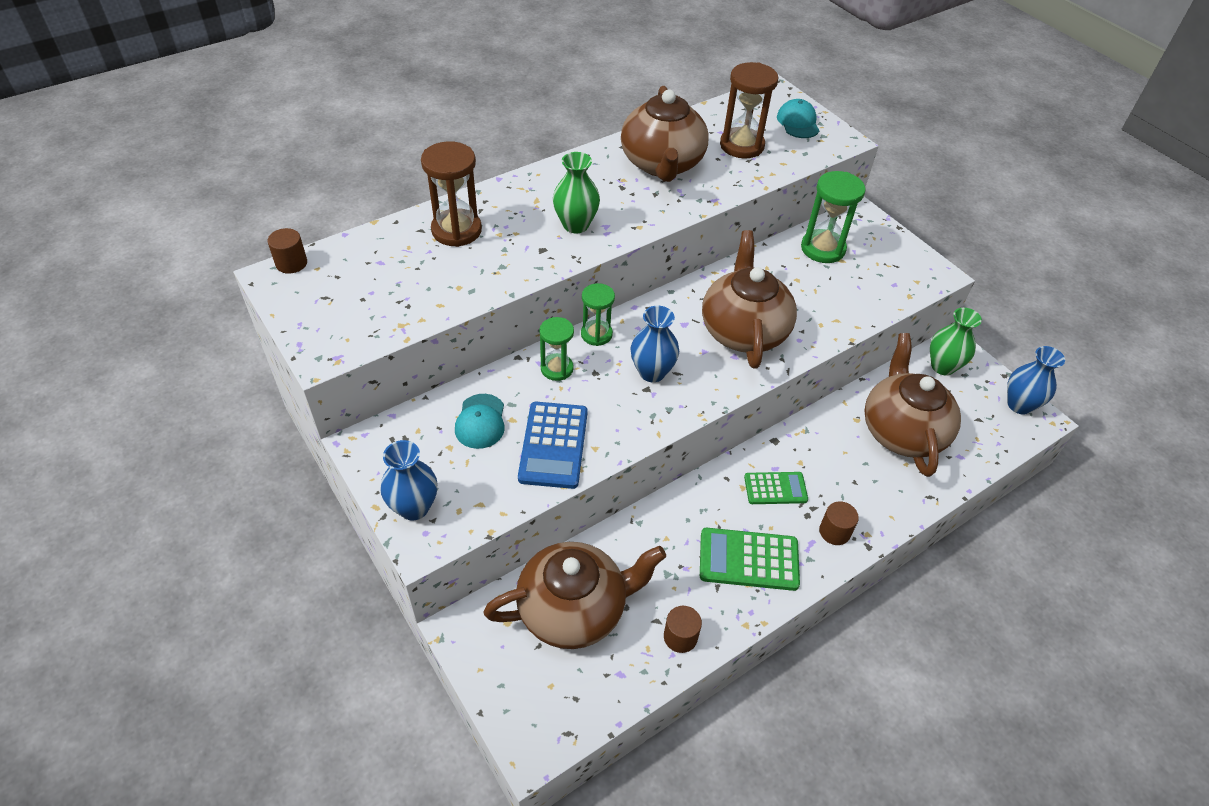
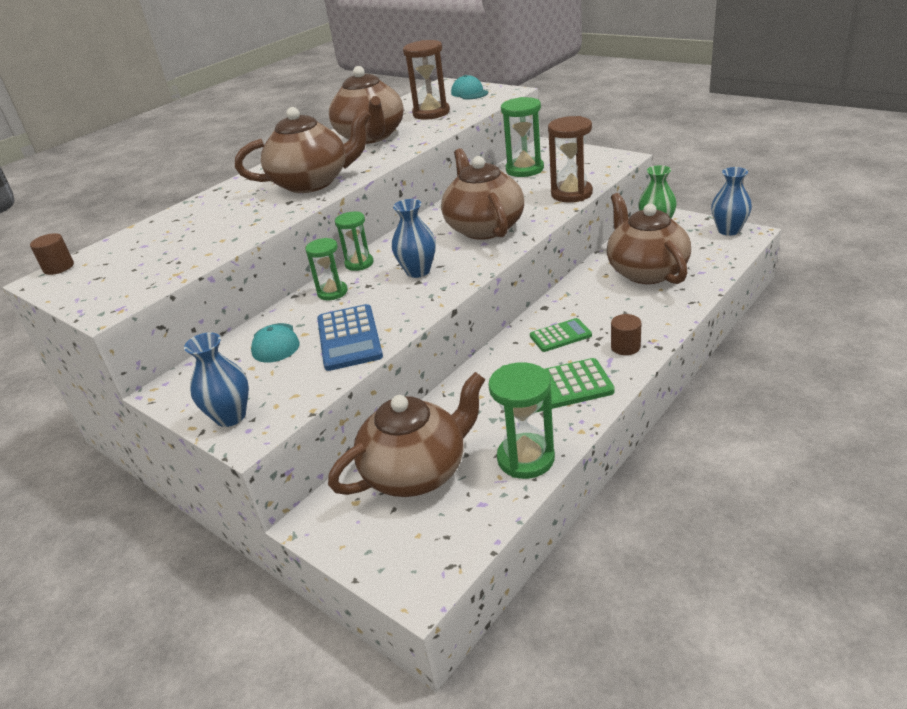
camera: 10 degrees left, 15 degrees down
brown hourglass [421,141,482,247] -> brown hourglass moved to [548,116,593,202]
green vase [553,152,600,233] -> brown teapot [235,107,371,193]
brown cylinder [664,606,702,653] -> green hourglass [488,362,555,479]

